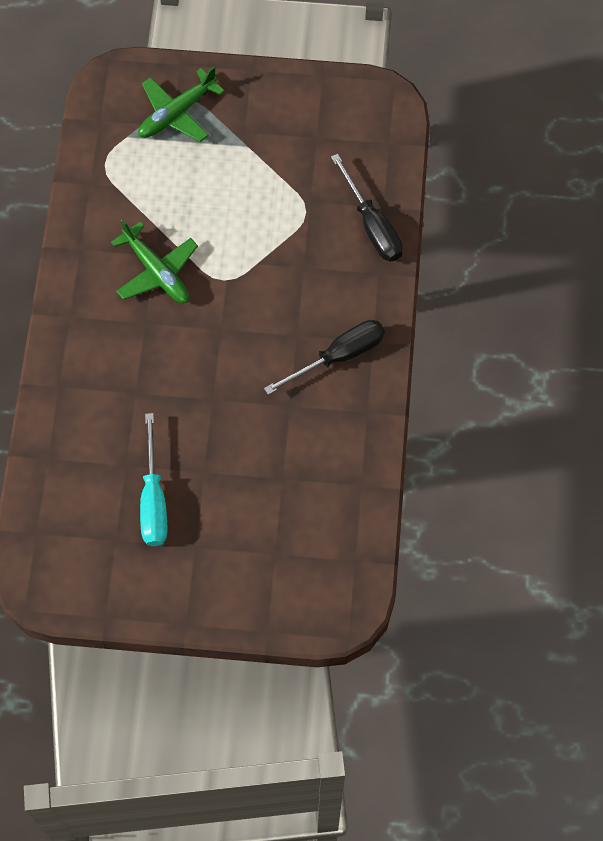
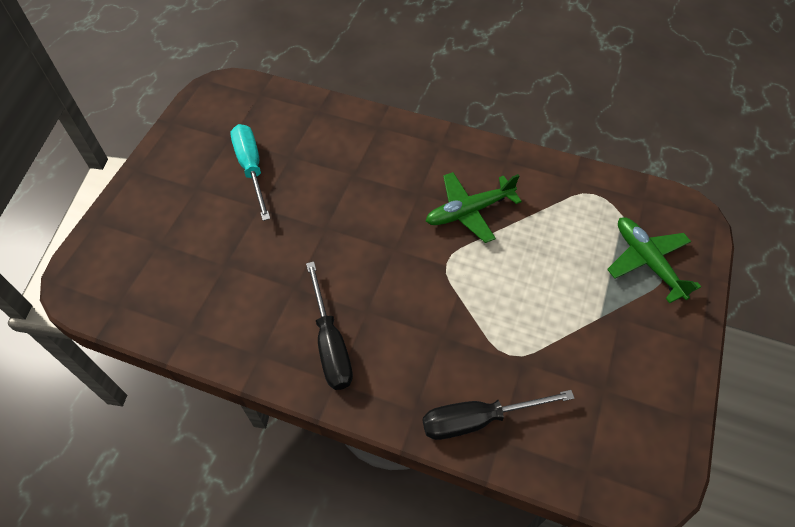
camera: 105 degrees right, 10 degrees down
turquoise screwdriver [140,413,167,546] -> turquoise screwdriver turned 60 degrees clockwise [230,124,270,221]

